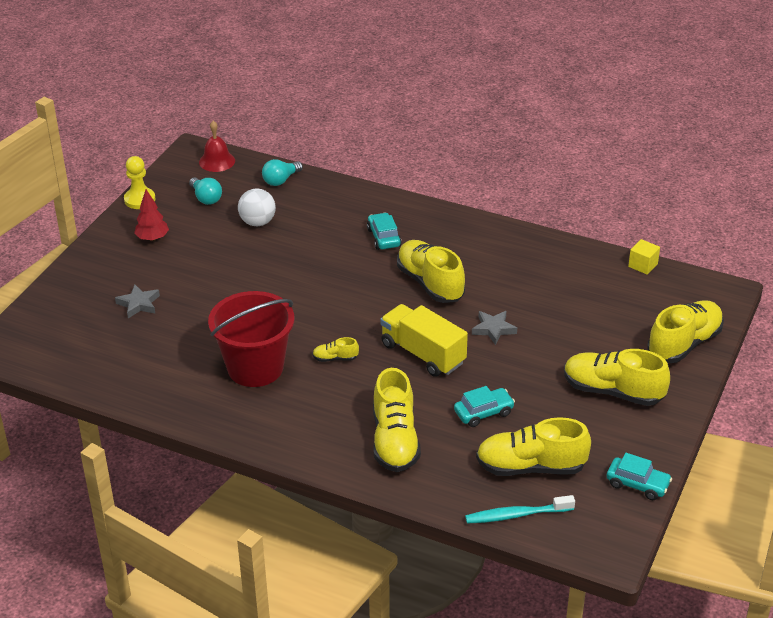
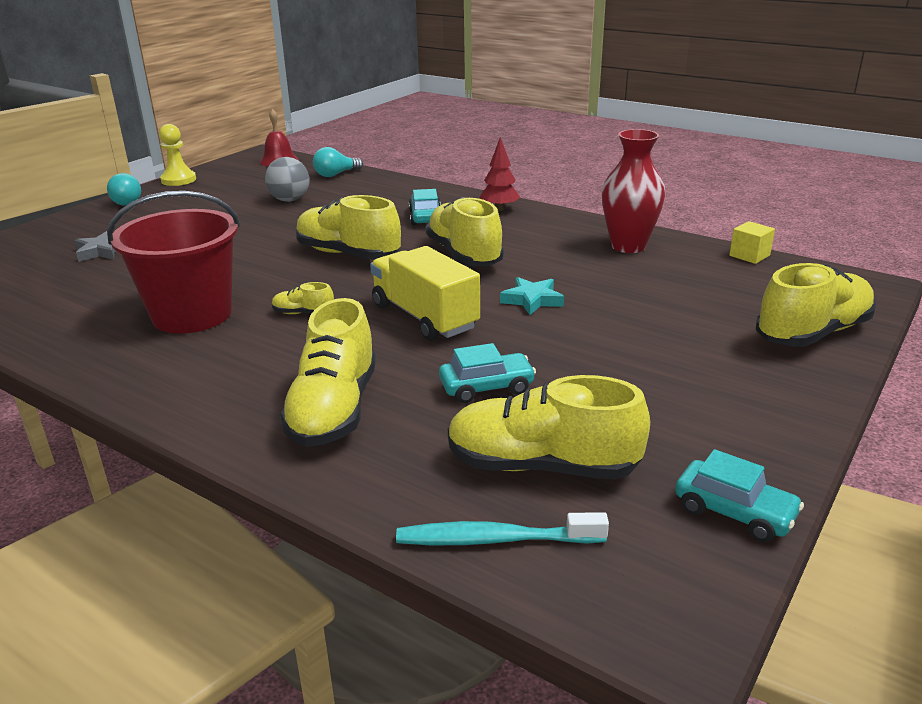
camera: 10 degrees right, 10 degrees down
red tree [134,189,169,241] -> red tree moved to [480,137,521,211]
turquoise light bulb [189,177,222,205] -> turquoise light bulb moved to [107,173,141,206]
white ball [238,189,276,226] -> grey ball [265,157,310,202]
grey star [472,311,517,345] -> turquoise star [500,277,564,315]
yellow shoe [564,349,670,406] -> yellow shoe moved to [296,195,401,260]
none -> red vase [602,129,665,253]

